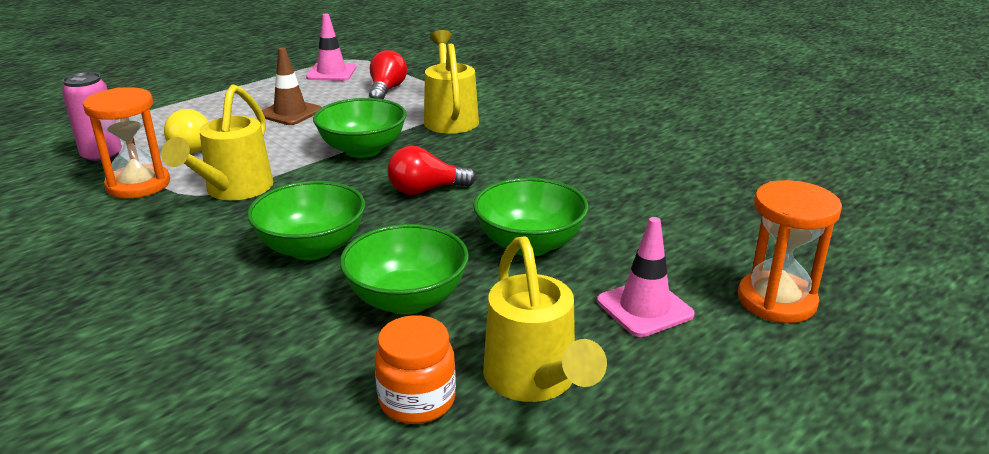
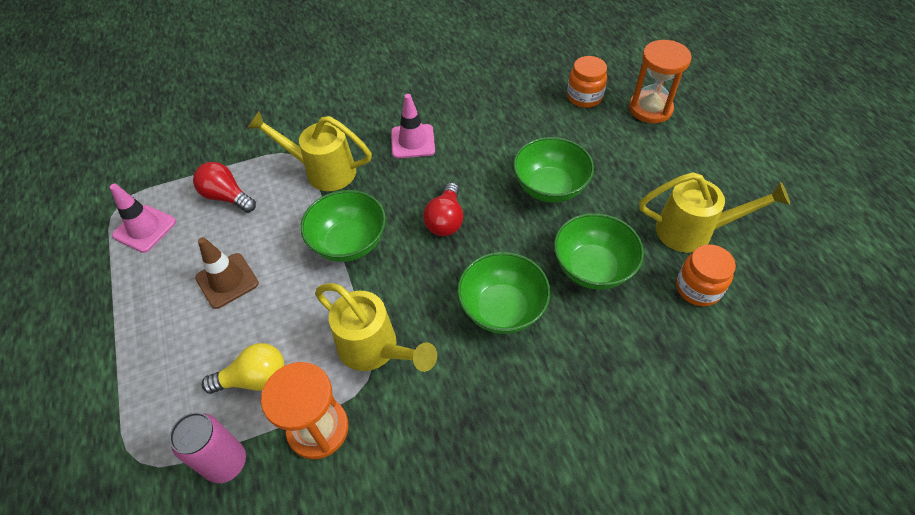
camera: 65 degrees left, 25 degrees up
pink traffic cone [597,217,695,337] -> pink traffic cone moved to [391,94,435,158]
none -> orange jar [567,56,607,108]

